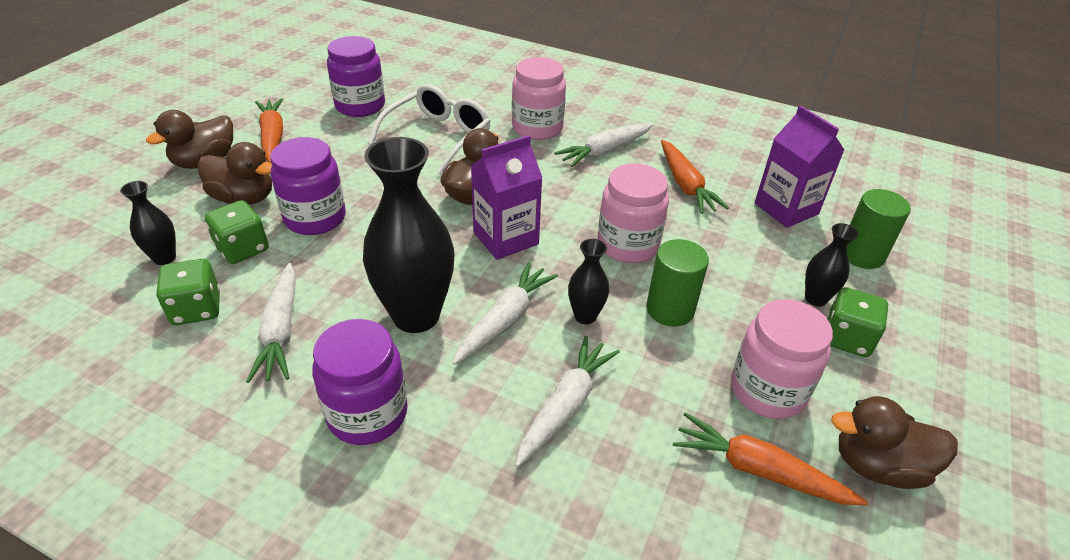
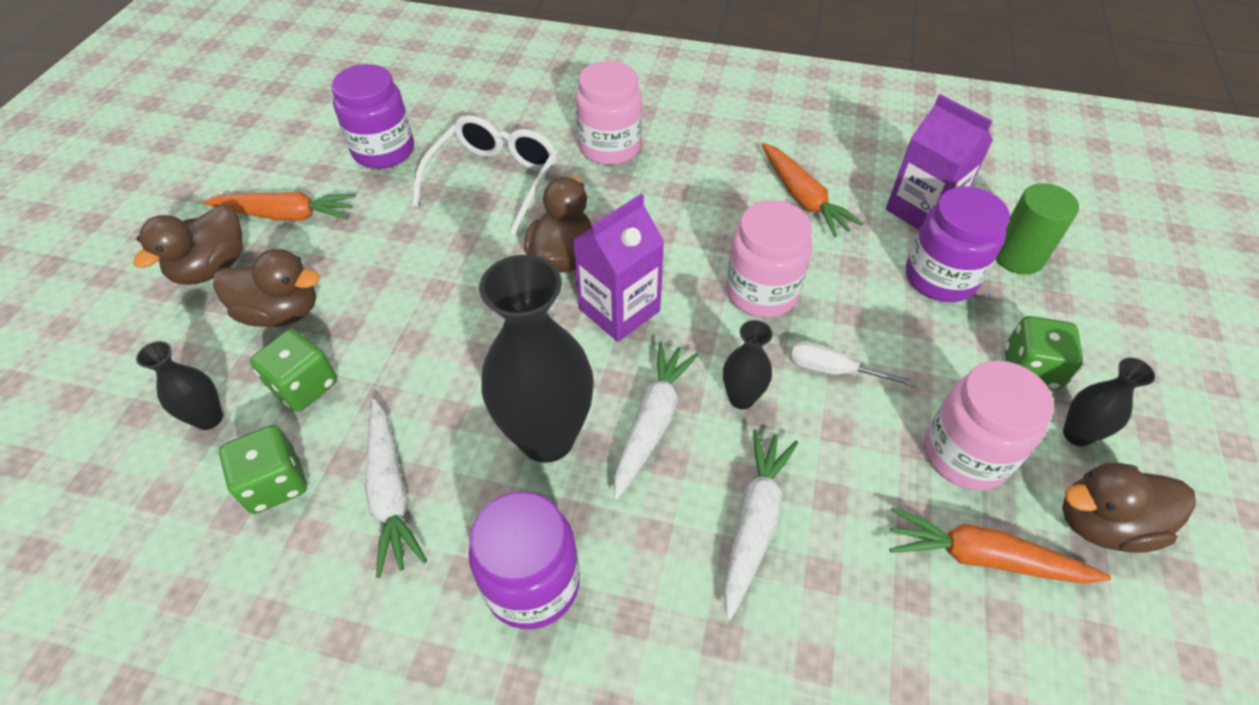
camera: 10 degrees left, 10 degrees up
orange carrot [255,98,283,163] -> orange carrot turned 120 degrees clockwise [203,192,356,221]
purple jar [271,137,346,235] -> purple jar moved to [906,186,1010,302]
white carrot [554,123,653,167] -> none
green cylinder [647,239,709,326] -> white screwdriver [790,341,917,387]
black vase [805,223,859,307] -> black vase moved to [1063,358,1155,446]

